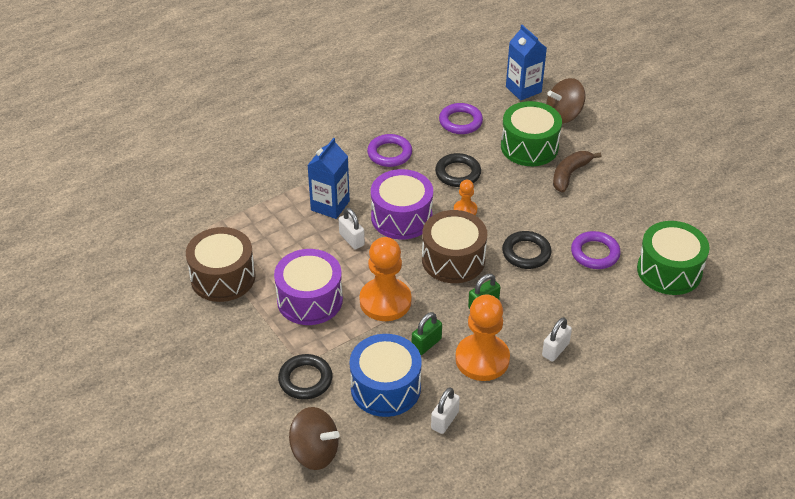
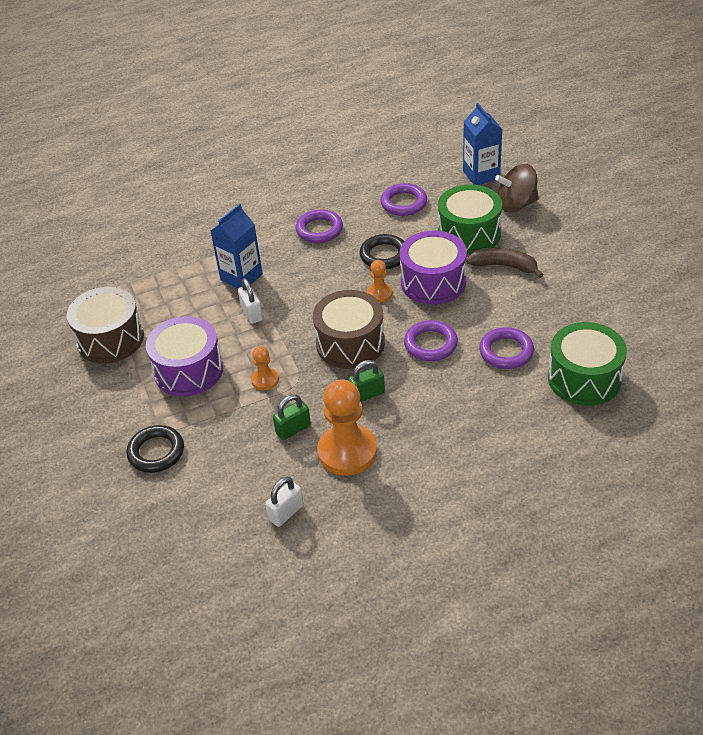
camera: 15 degrees right, 0 degrees up
brown spinning top [289,407,340,470] -> none
blue drum [350,334,422,417] -> none
orange pawn [360,237,411,321] -> orange pawn [251,346,279,390], size x0.49
purple drum [371,169,433,240] -> purple drum moved to [400,230,467,305]
black ring [502,231,552,269] -> purple ring [404,320,458,361]
white padlock [542,317,572,361] -> none
brown banana [553,151,601,193] -> brown banana turned 60 degrees clockwise [466,248,544,278]

